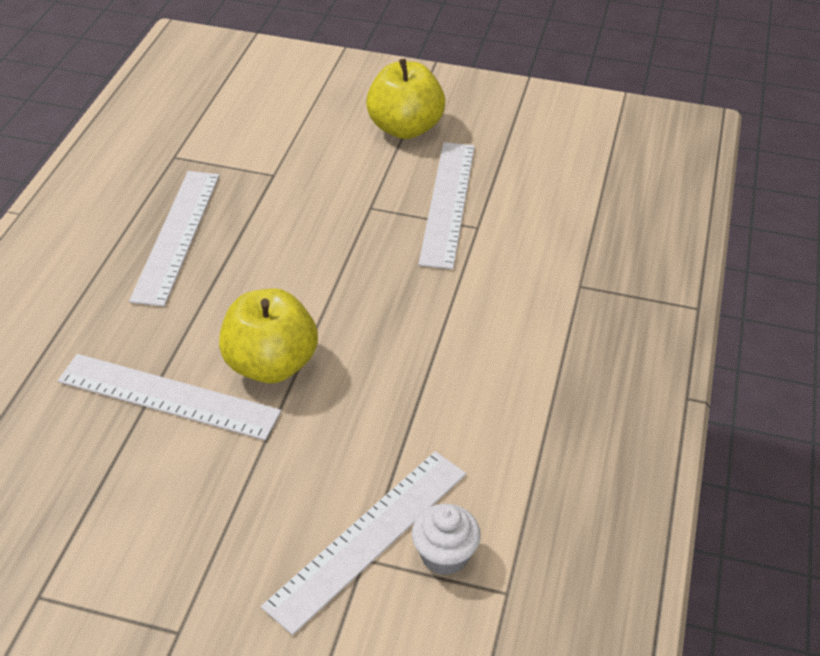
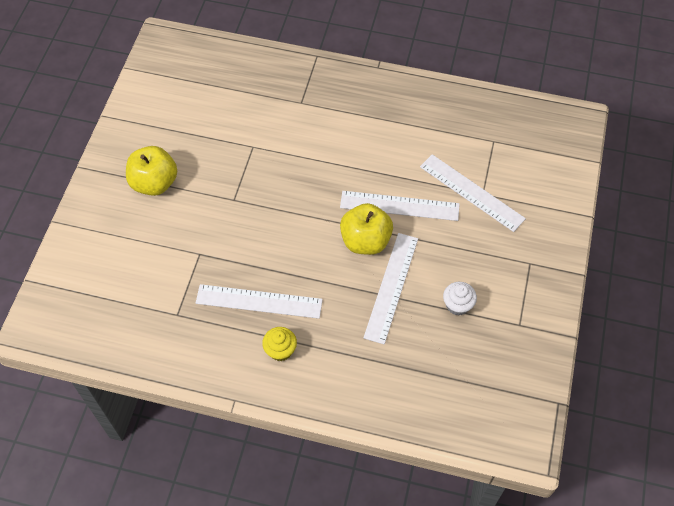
camera: 90 degrees left, 15 degrees up
white cupcake [412,504,481,575] -> white cupcake moved to [443,282,477,316]
white ruler [418,142,475,269] -> white ruler moved to [340,191,460,221]
none -> yellow cupcake [262,327,297,361]

